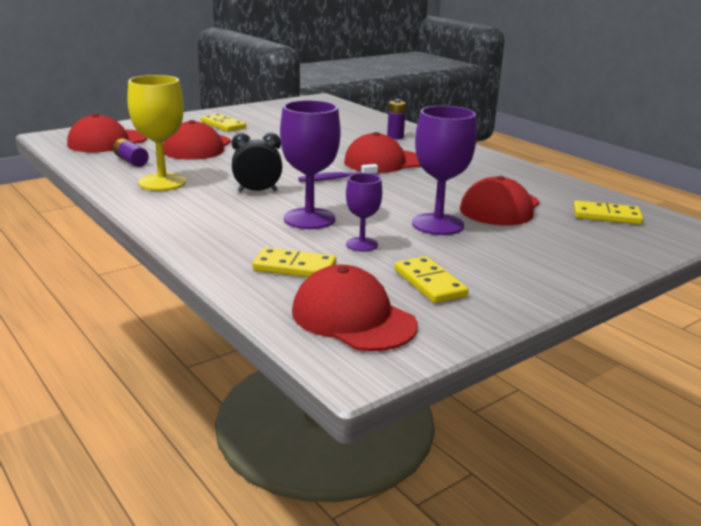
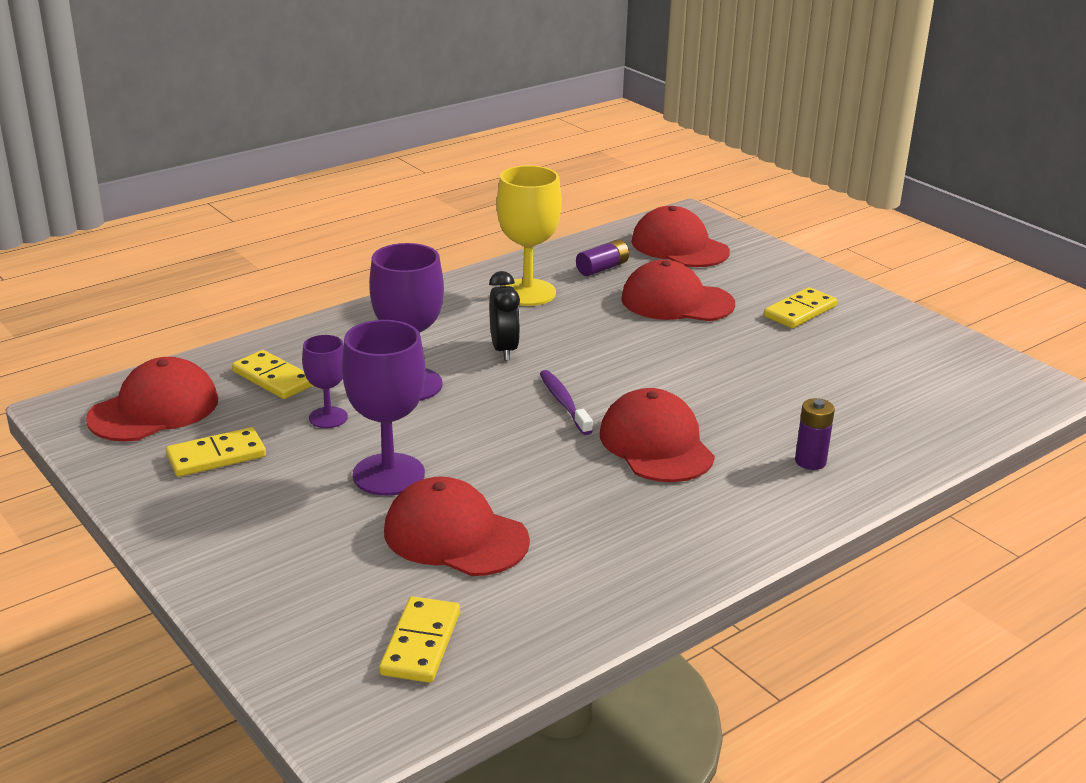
camera: 90 degrees right, 5 degrees up
yellow domino [252,247,336,277] -> yellow domino turned 60 degrees counterclockwise [232,350,313,399]

